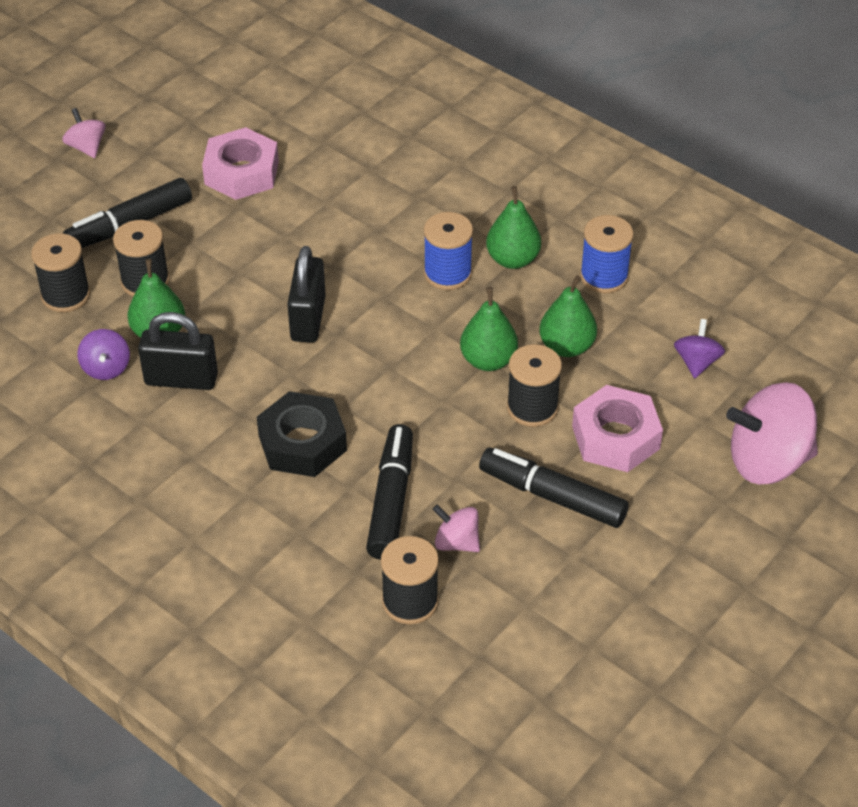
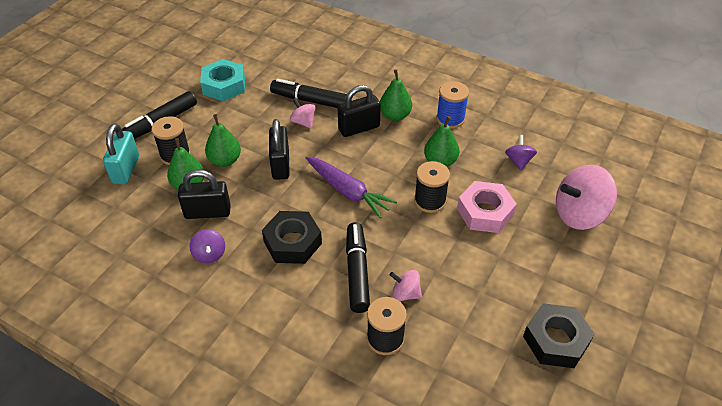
camera: 10 degrees left, 0 degrees up
black spool [31,233,90,312] -> turquoise padlock [103,123,139,185]
pink spinning top [62,108,106,158] -> pink spinning top moved to [290,98,316,129]
purple spinning top [77,329,130,380] -> purple spinning top moved to [189,229,225,263]
pink nut [202,127,279,200] -> turquoise nut [200,59,245,101]
blue spool [424,212,473,290] -> black padlock [338,85,381,137]
green pear [460,287,518,371] -> green pear moved to [205,114,241,167]
black marker [479,448,629,528] -> black marker moved to [270,79,347,108]
none -> purple carrot [306,157,397,218]
none -> black nut [523,303,595,368]

